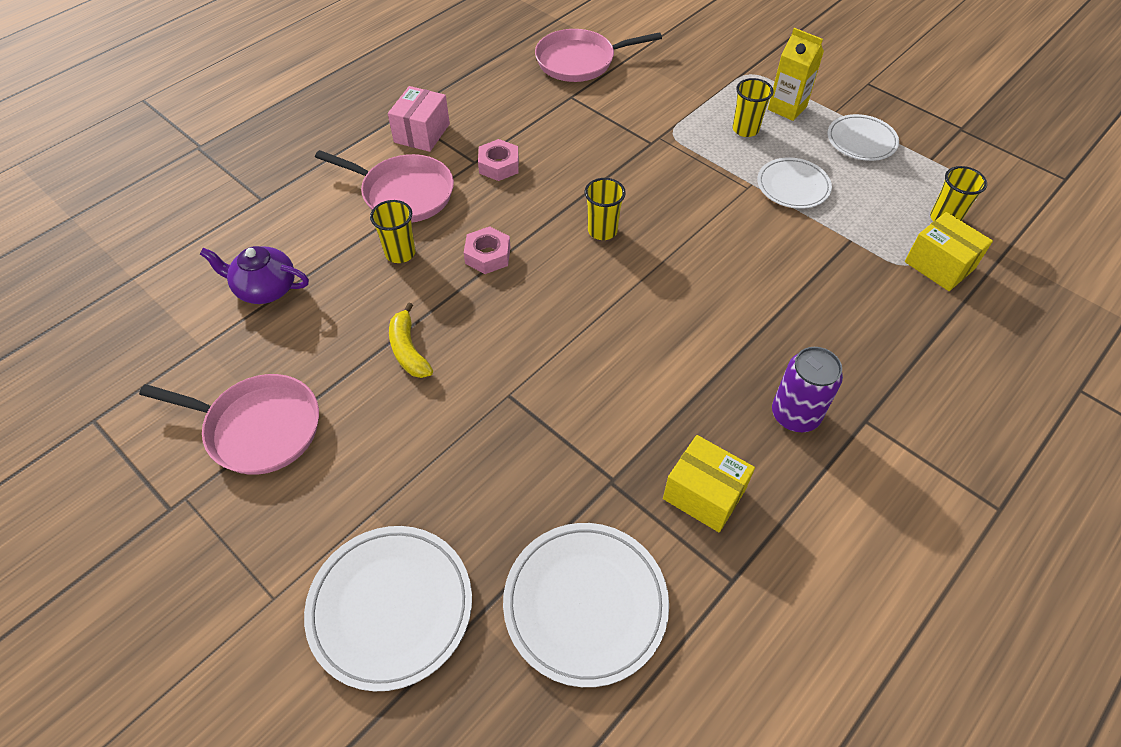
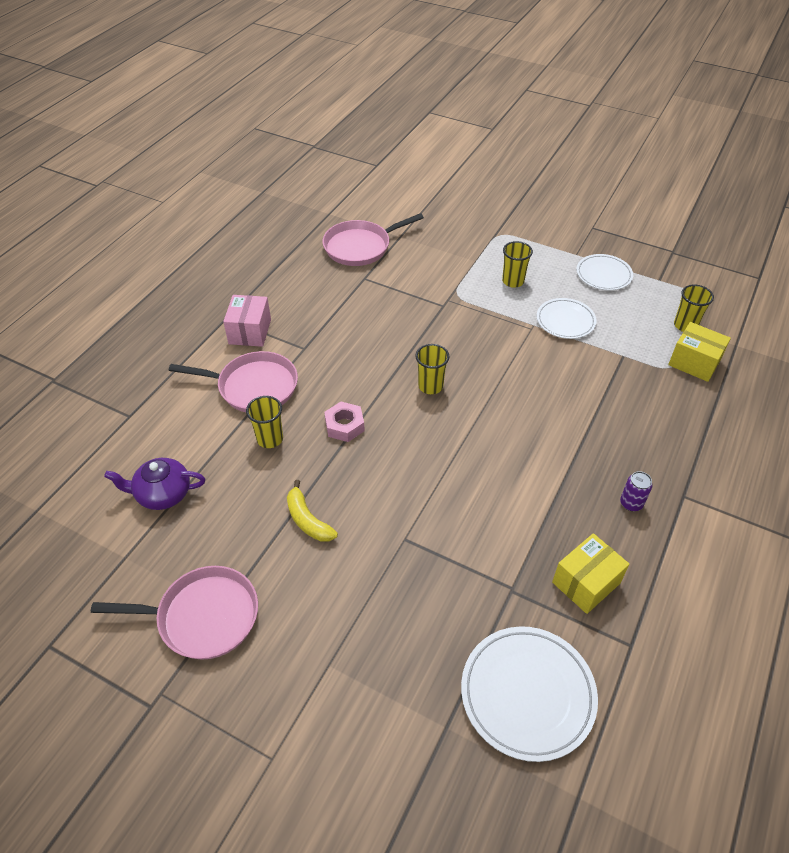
camera: 15 degrees left, 5 degrees down
white plate [304,526,472,691] -> none
pink nut [478,139,519,181] -> none
yellow box [663,435,755,532] -> yellow box turned 60 degrees counterclockwise [552,533,629,614]
yellow carton [768,28,824,121] -> none
purple can [772,347,843,432] -> purple can [620,471,653,511], size x0.59

